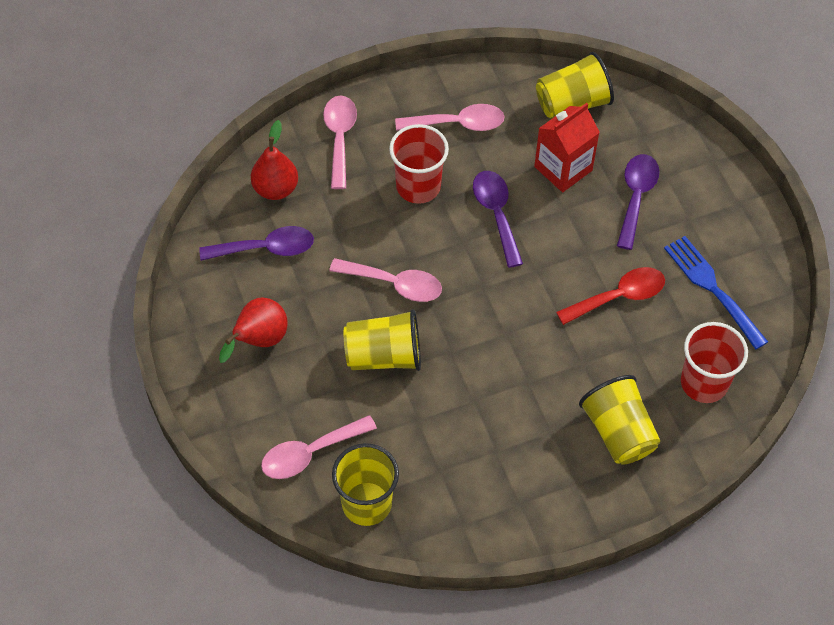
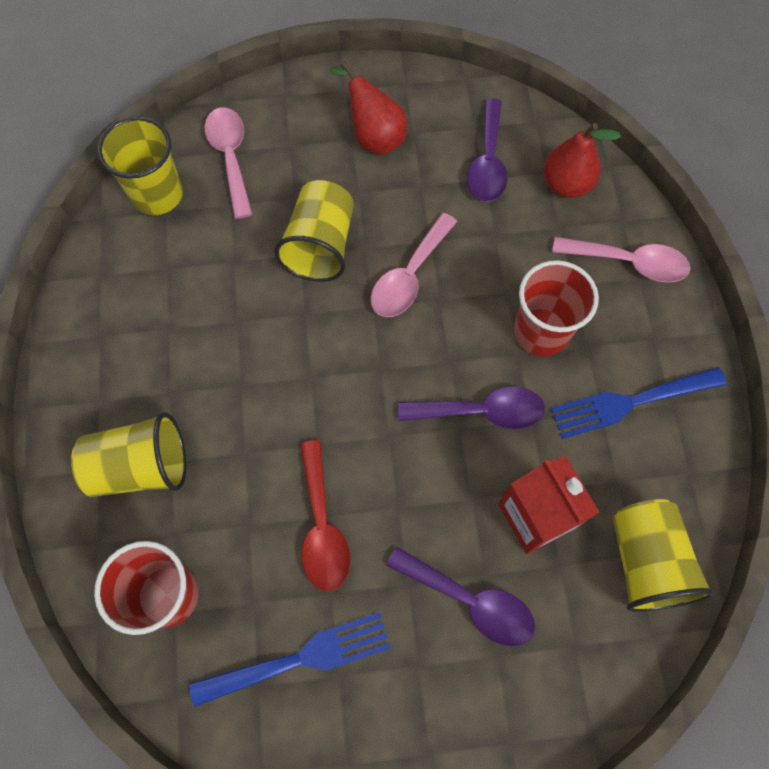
camera: 105 degrees right, 10 degrees up
pink spoon [395,104,505,131] -> blue fork [551,367,727,439]

